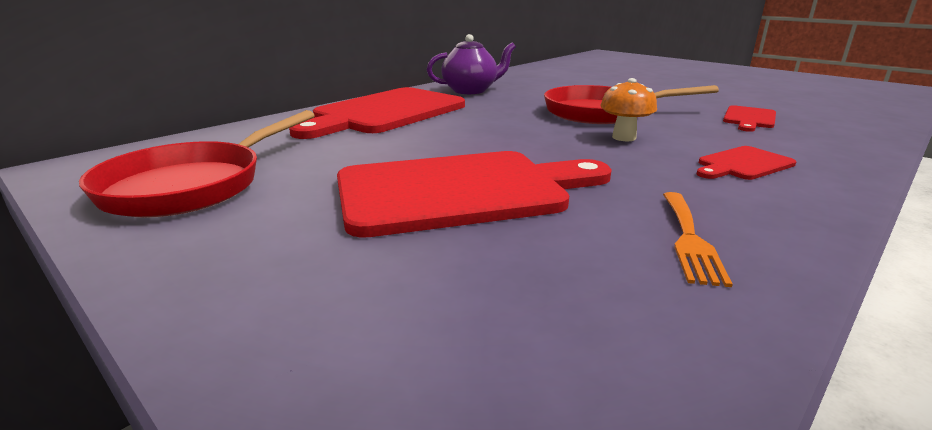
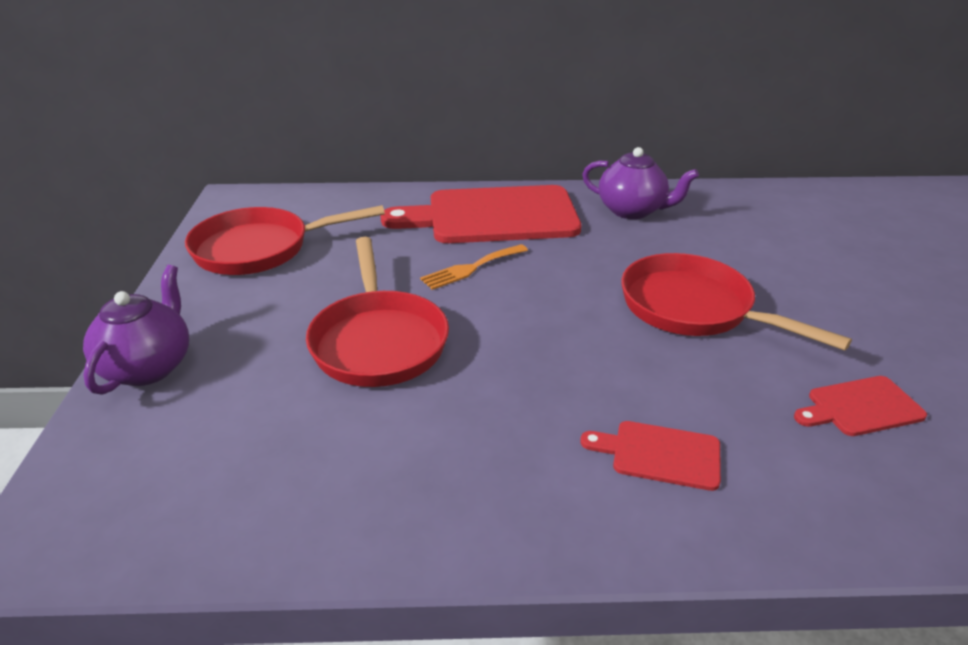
camera: 45 degrees right, 10 degrees up
red cutting board [337,151,612,238] -> red pan [306,237,449,387]
orange mushroom [600,78,657,141] -> none
orange fork [663,192,733,287] -> orange fork moved to [420,244,528,290]
none -> purple teapot [83,265,189,395]

